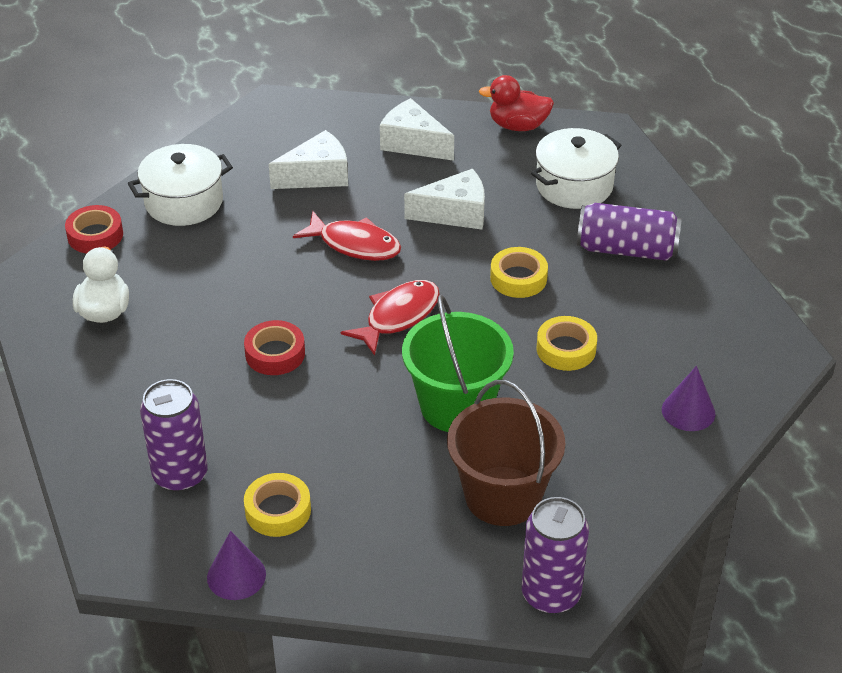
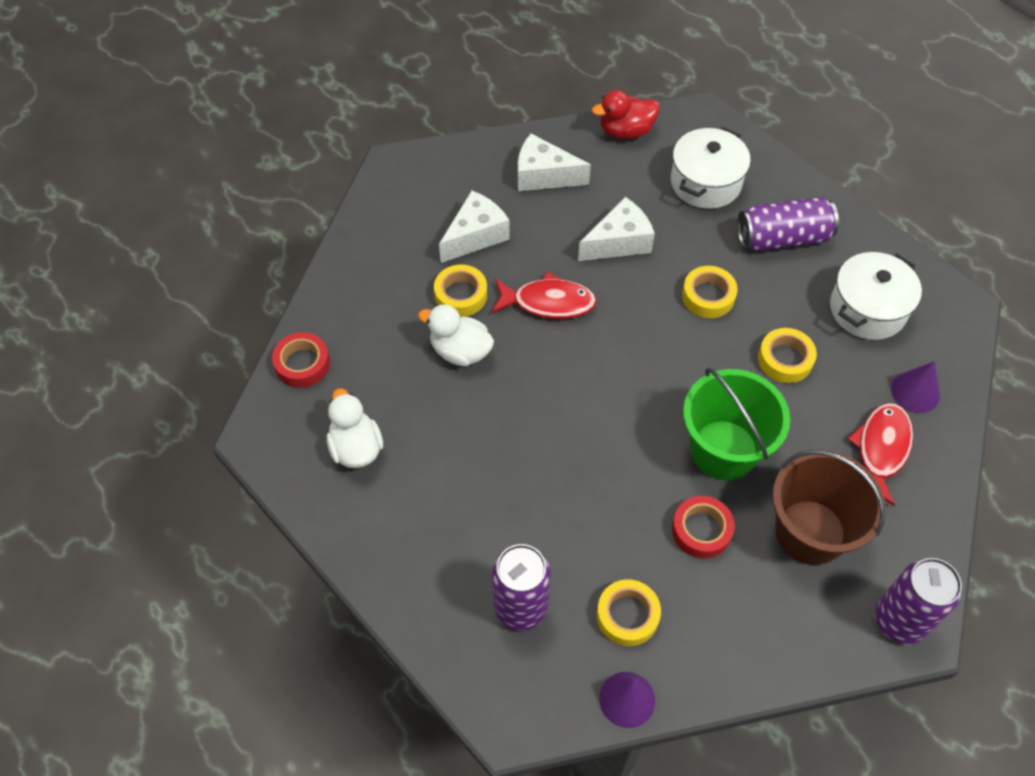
camera: 20 degrees left, 15 degrees up
white pot [128,144,233,226] -> white pot moved to [830,252,922,340]
red tape [244,320,305,375] -> red tape moved to [672,496,735,559]
red fish [341,280,440,356] -> red fish moved to [847,403,913,506]
none -> white duck [418,304,494,367]
none -> yellow tape [434,265,487,317]

